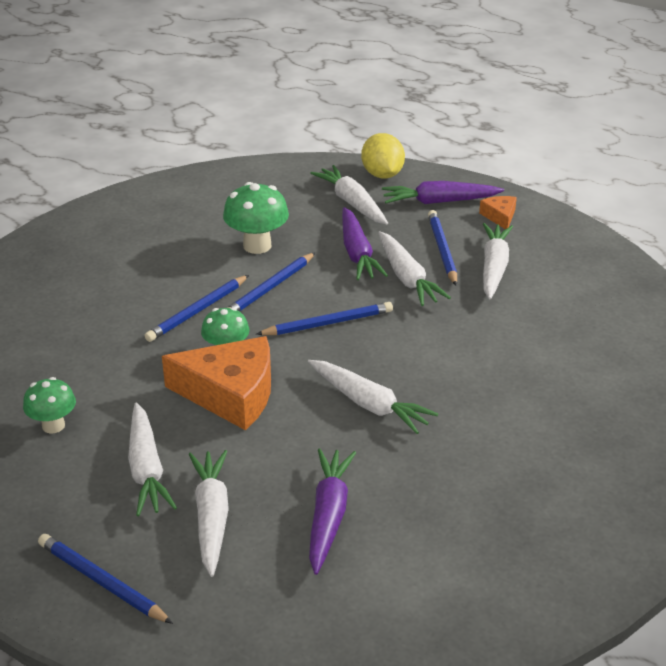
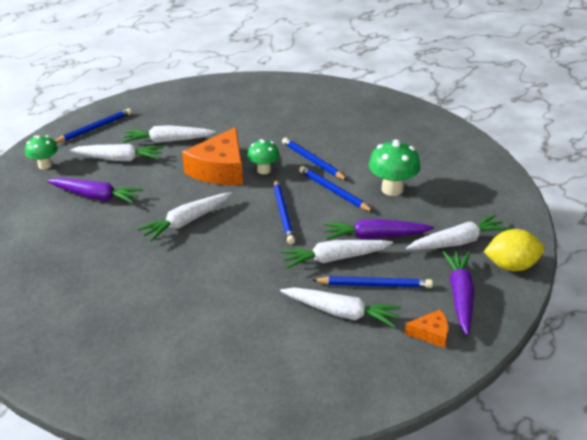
camera: 100 degrees right, 0 degrees up
green mushroom [23,377,76,433] -> green mushroom moved to [25,135,58,169]

